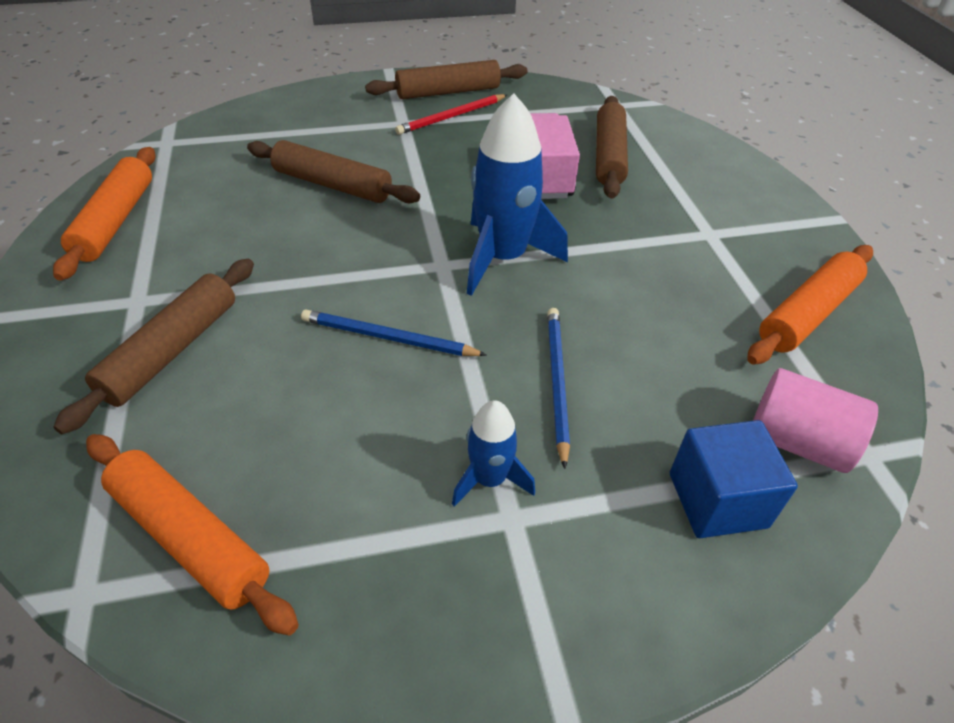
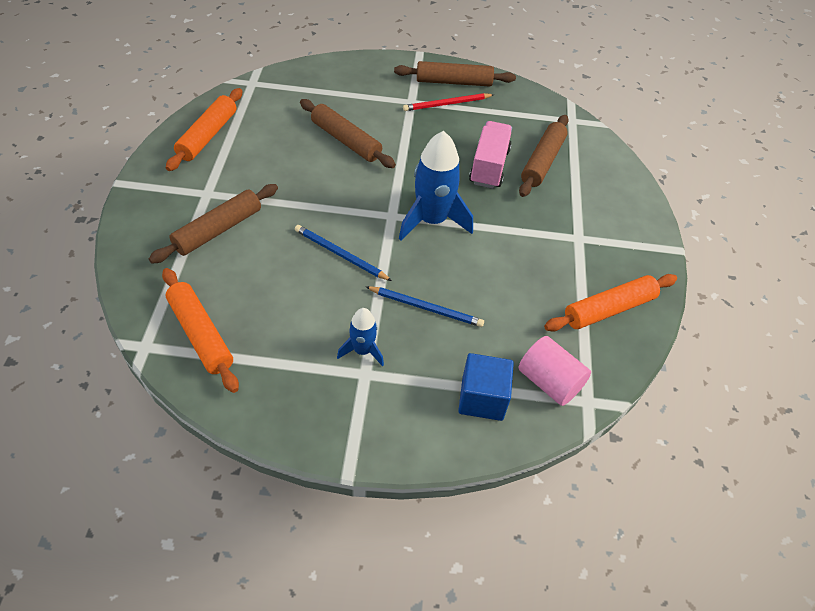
camera: 15 degrees right, 5 degrees up
blue pencil [547,308,570,469] -> blue pencil turned 90 degrees clockwise [365,286,484,327]

